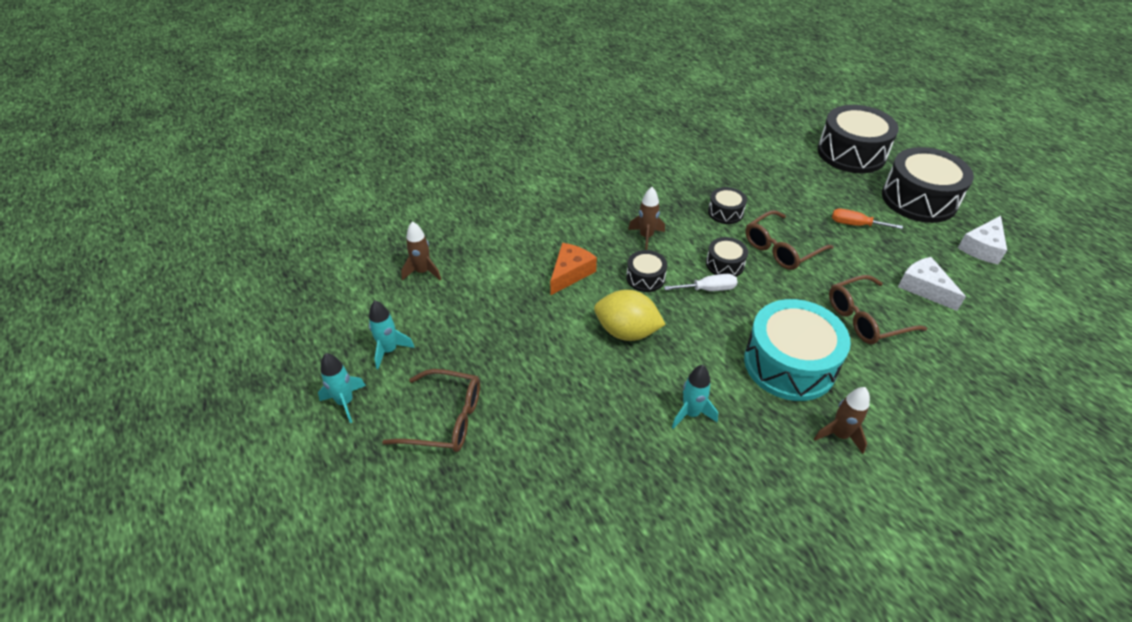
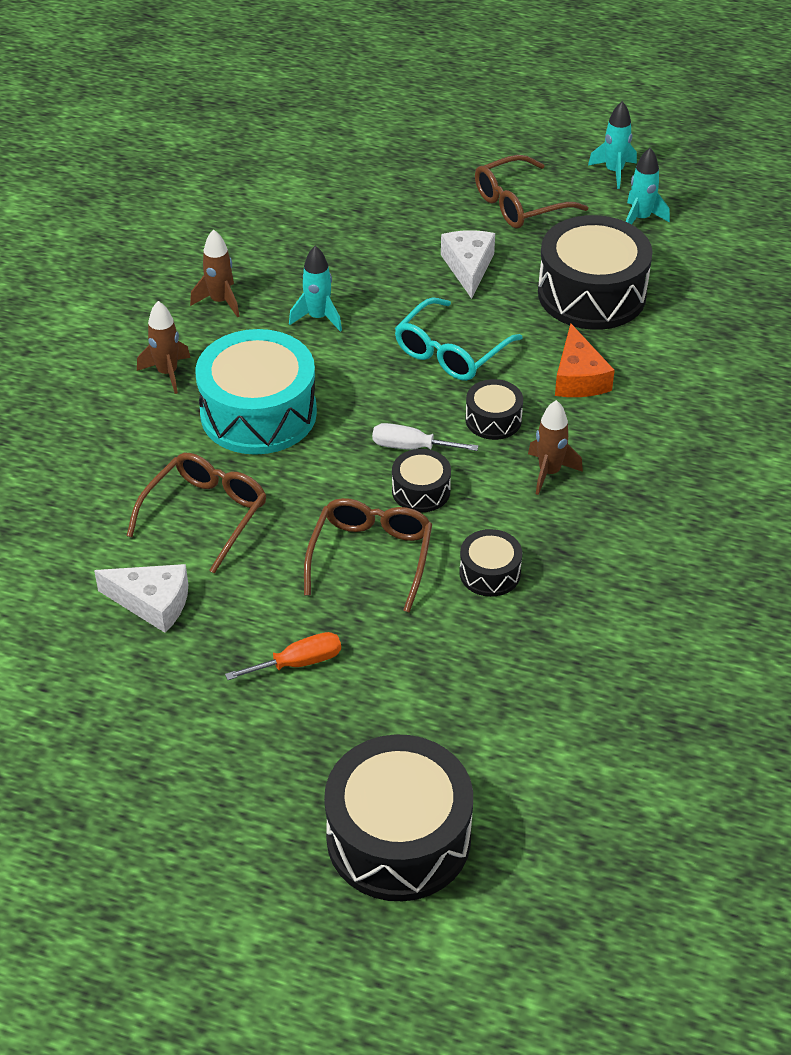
camera: 140 degrees right, 0 degrees up
brown rocket [401,221,441,281] -> brown rocket moved to [190,229,239,317]
yellow lemon [594,290,666,341] -> turquoise glasses [395,298,522,381]
white screwdriver [664,274,737,291] -> white screwdriver turned 60 degrees clockwise [372,423,478,451]
black drum [882,147,974,223] -> black drum moved to [538,215,653,330]
white cheese [958,216,1007,264] -> white cheese moved to [441,230,495,299]

